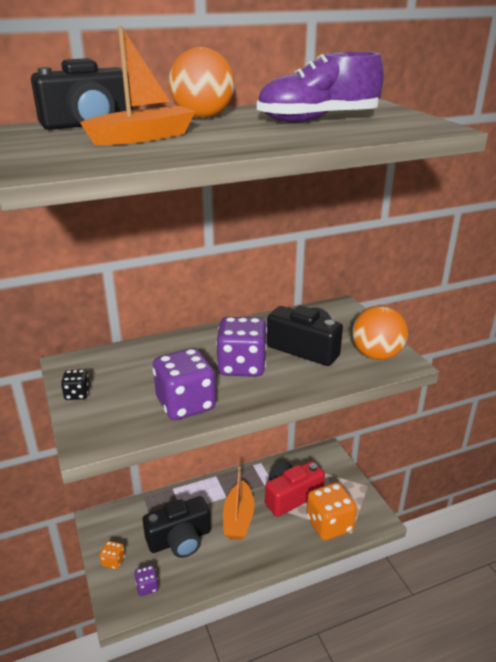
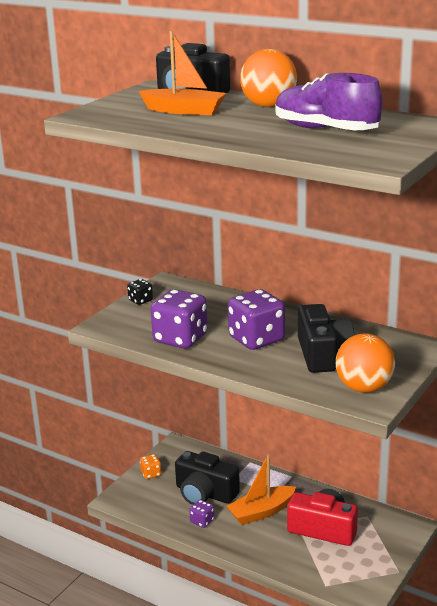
camera: 55 degrees right, 5 degrees down
purple dice [135,565,159,596] -> purple dice moved to [189,500,214,528]
orange dice [306,482,357,540] -> none

